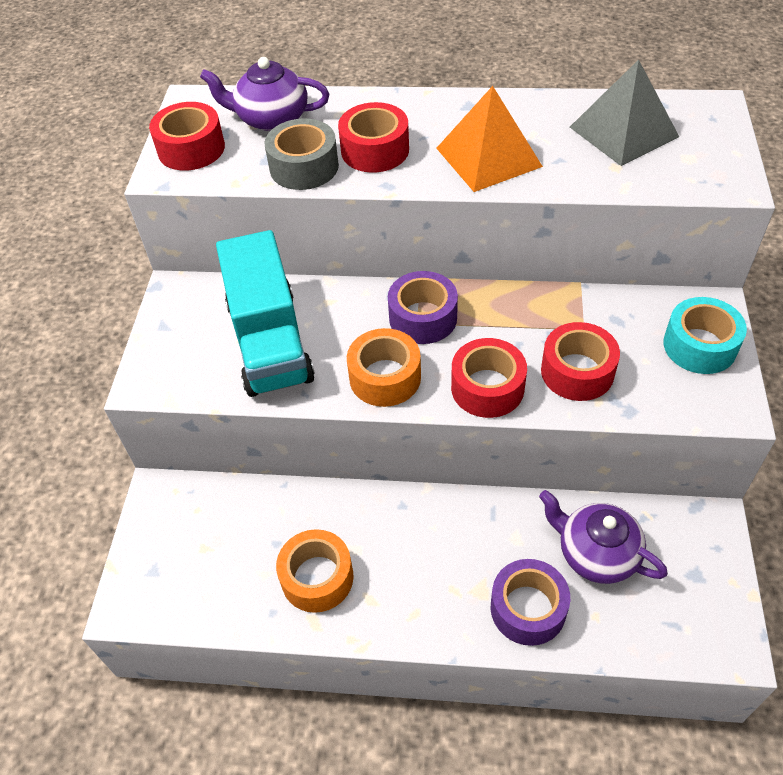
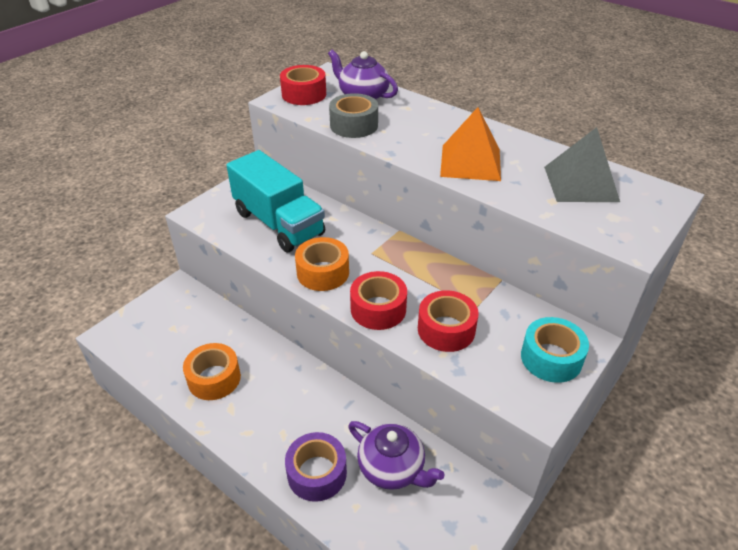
camera: 30 degrees right, 10 degrees down
turquoise truck [216,230,315,397] -> turquoise truck turned 60 degrees counterclockwise [227,150,325,252]
red tape [338,102,409,173] -> none
purple tape [388,271,458,344] -> none
purple teapot [539,490,668,584] -> purple teapot turned 150 degrees clockwise [348,421,444,490]

